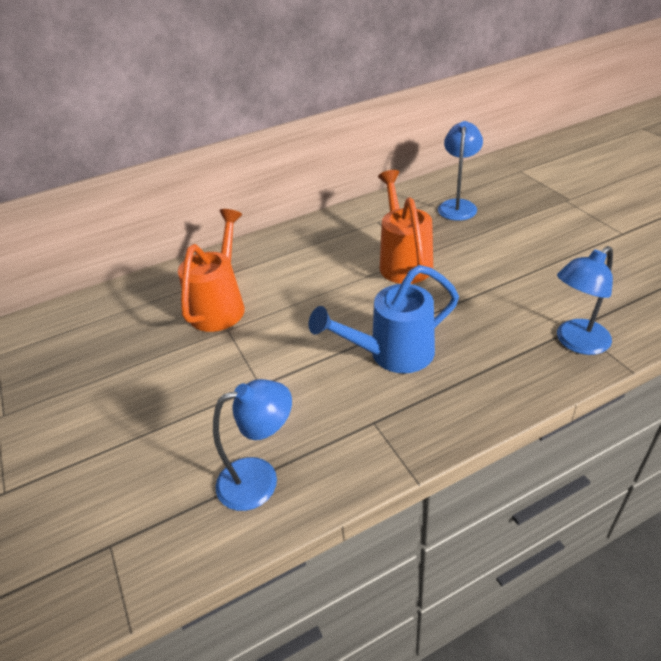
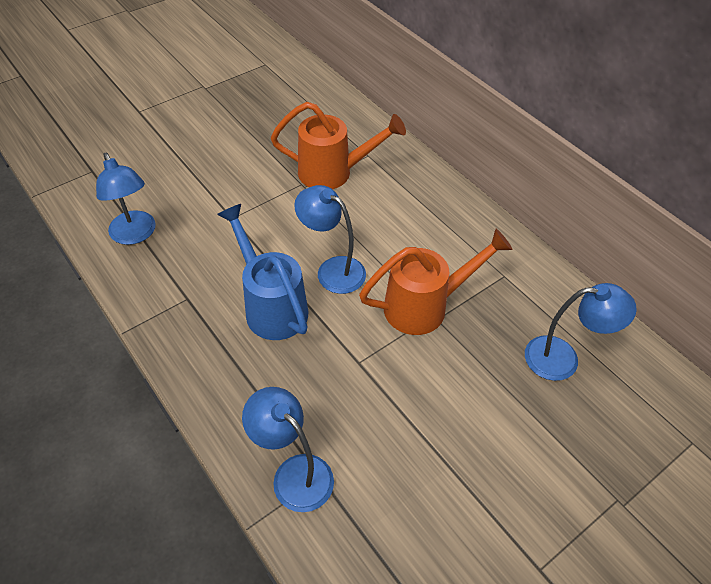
camera: 75 degrees right, 10 degrees up
none -> blue lamp [294,185,366,294]

